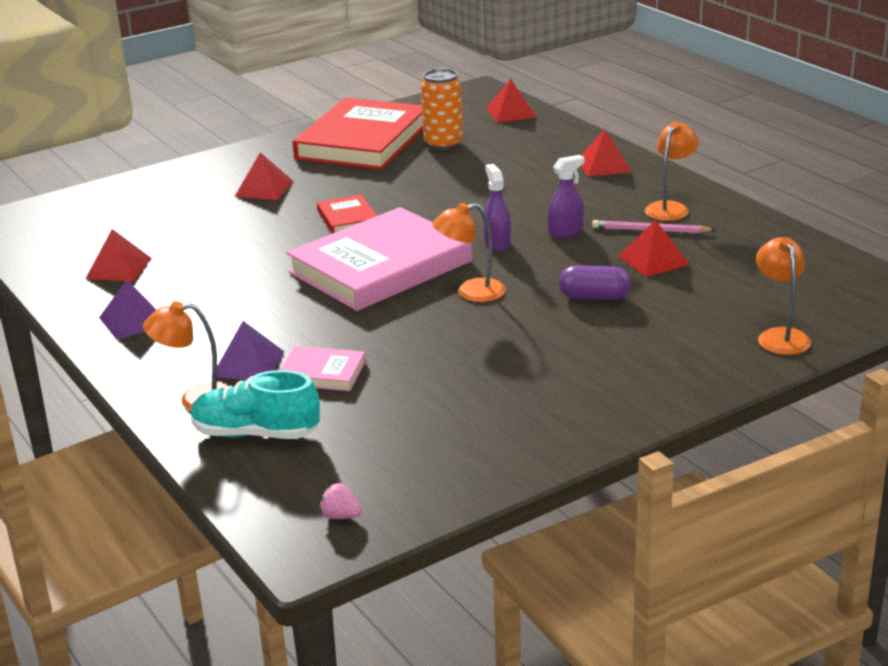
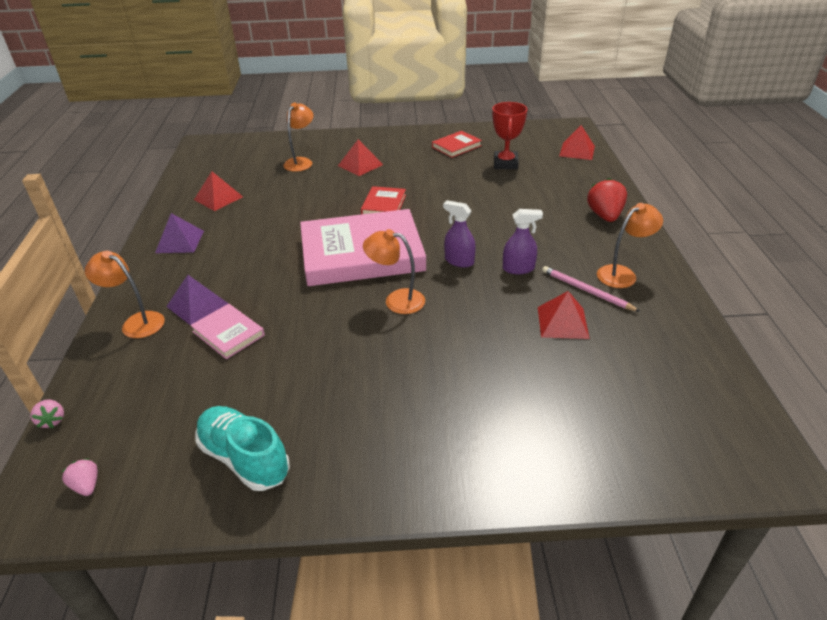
camera: 30 degrees right, 10 degrees up
turquoise shoe [191,370,320,439] -> turquoise shoe moved to [195,406,290,491]
red book [293,97,423,170] -> red book [432,131,482,158], size x0.45
orange can [421,69,463,150] -> red trophy [492,102,527,169]
purple spray bottle [483,164,511,251] -> purple spray bottle turned 75 degrees counterclockwise [443,200,476,268]
purple capsule [559,265,631,300] -> none
red pyramid [581,129,632,177] -> red strawberry [587,178,627,222]
orange lamp [756,237,811,355] -> orange lamp moved to [283,102,313,172]
none -> pink strawberry [30,399,64,428]

